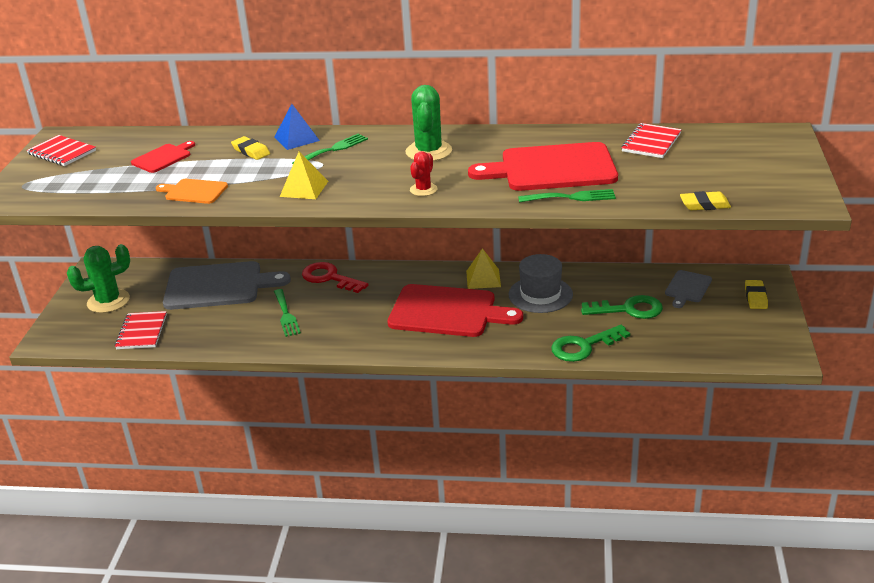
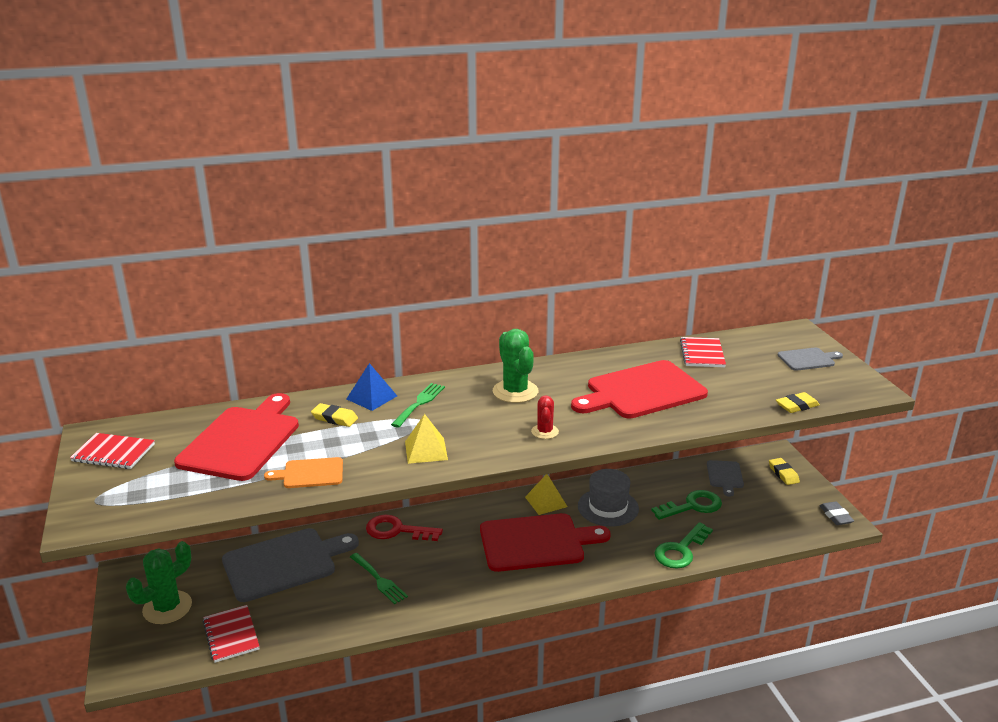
camera: 25 degrees left, 5 degrees down
red cutting board [131,141,195,173] -> red cutting board [174,393,299,481], size x2.02
green fork [518,189,616,203] -> none
none -> grey cutting board [778,347,843,371]
none -> grey eraser [820,501,854,525]

